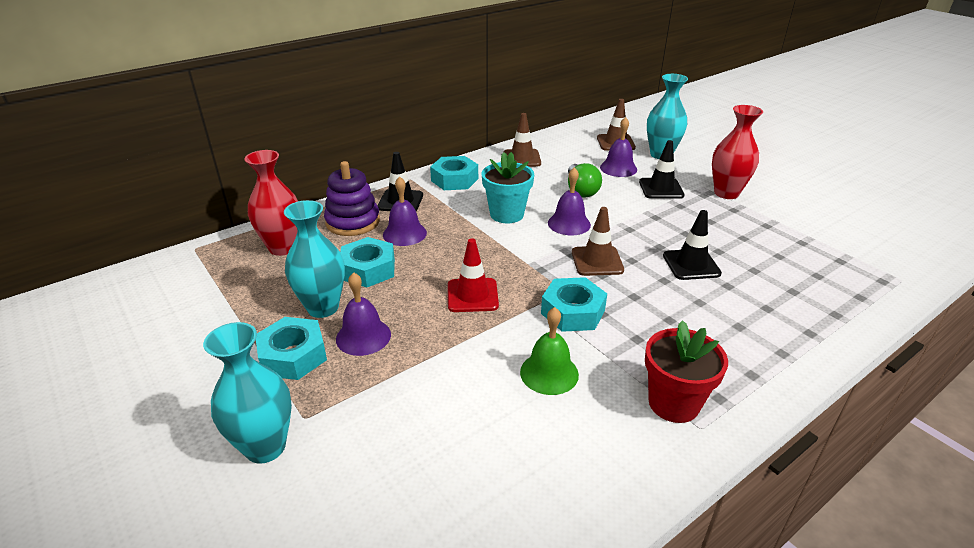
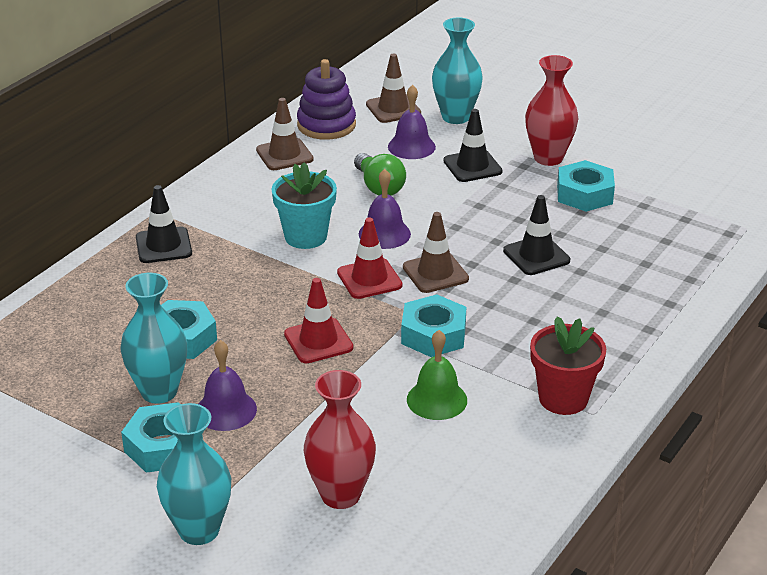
camera: 20 degrees left, 0 degrees up
red vase [245,150,298,256] -> red vase moved to [304,370,376,509]
purple stacking toy [324,161,380,236] -> purple stacking toy moved to [297,59,356,140]
purple bell [383,176,427,246] -> none
turquoise nut [430,156,478,190] -> turquoise nut moved to [557,160,615,212]
none -> red traffic cone [337,218,402,299]

